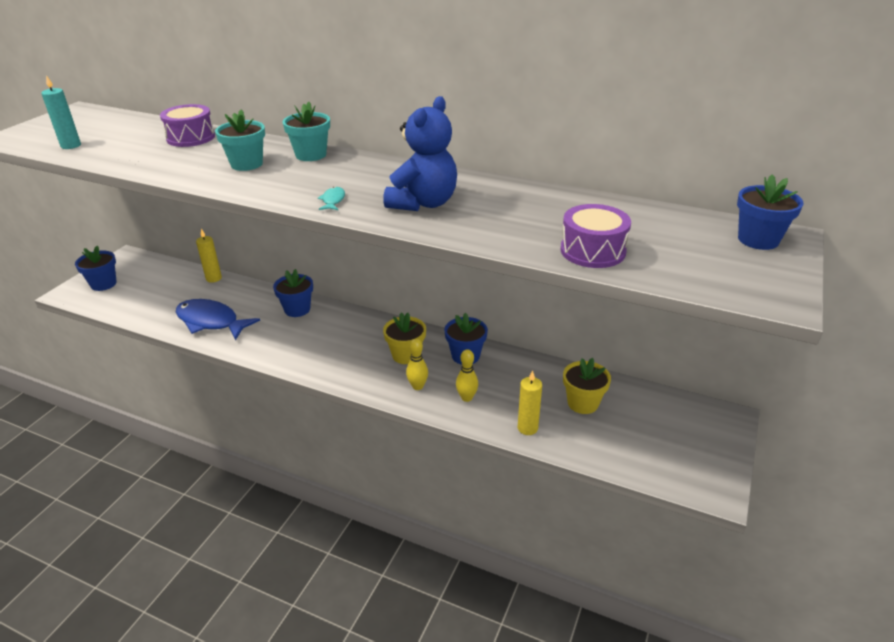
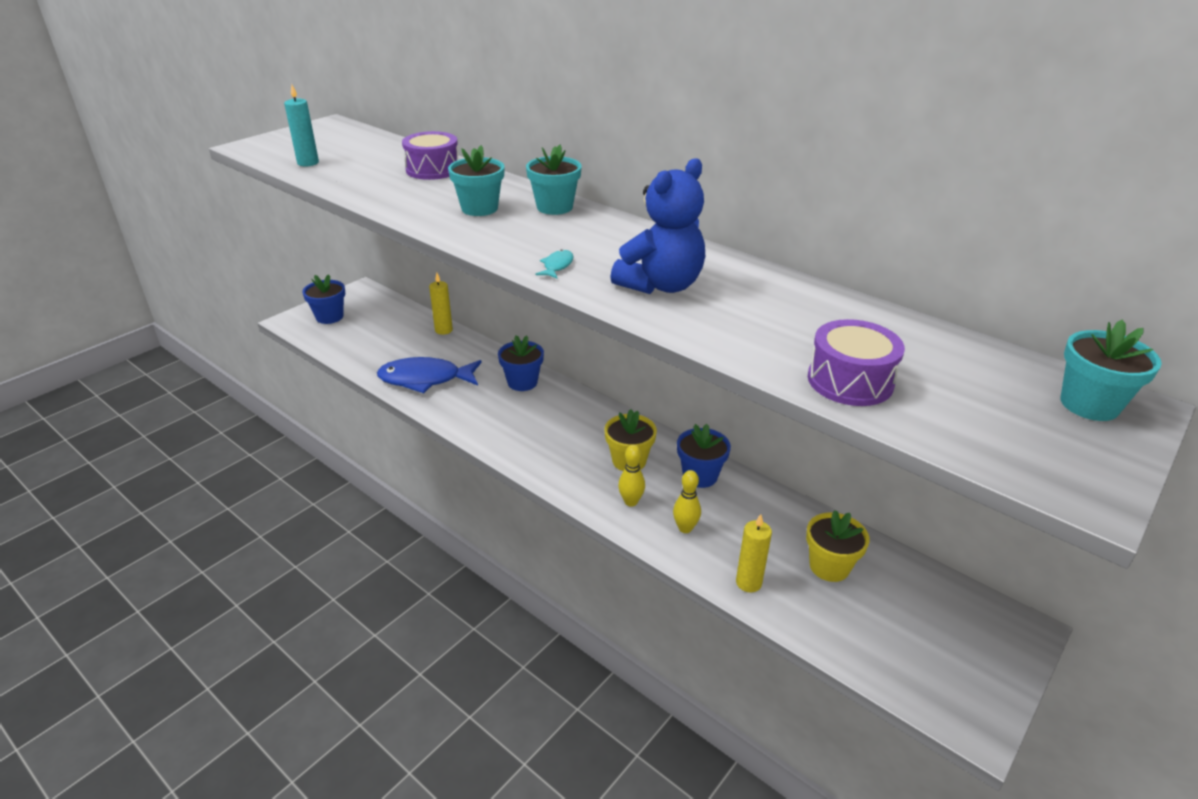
camera: 15 degrees right, 0 degrees up
blue fish [176,299,260,341] -> blue fish turned 45 degrees counterclockwise [377,357,482,393]
blue flower pot [737,174,803,250] -> turquoise flower pot [1061,320,1162,421]

